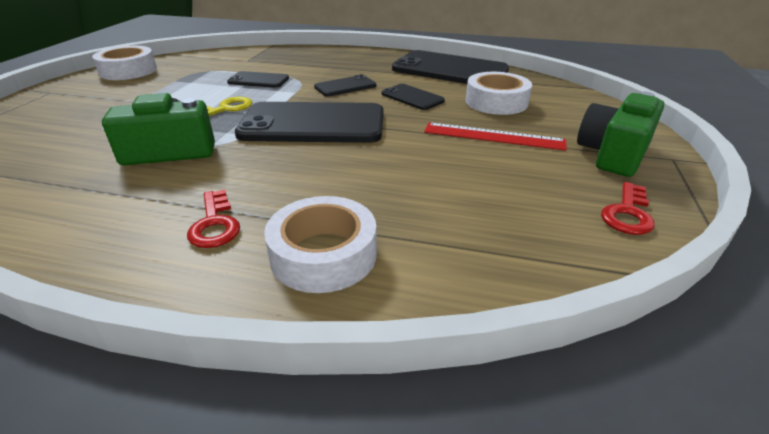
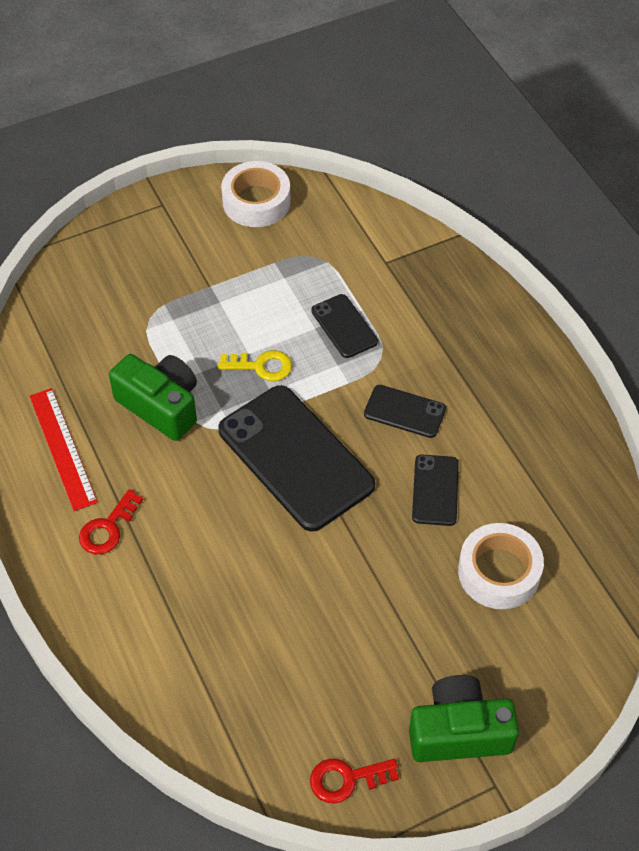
camera: 50 degrees right, 20 degrees up
white tape [264,196,377,293] -> none
black phone [392,50,509,84] -> none
red ruler [424,122,567,151] -> red ruler moved to [29,388,98,511]

